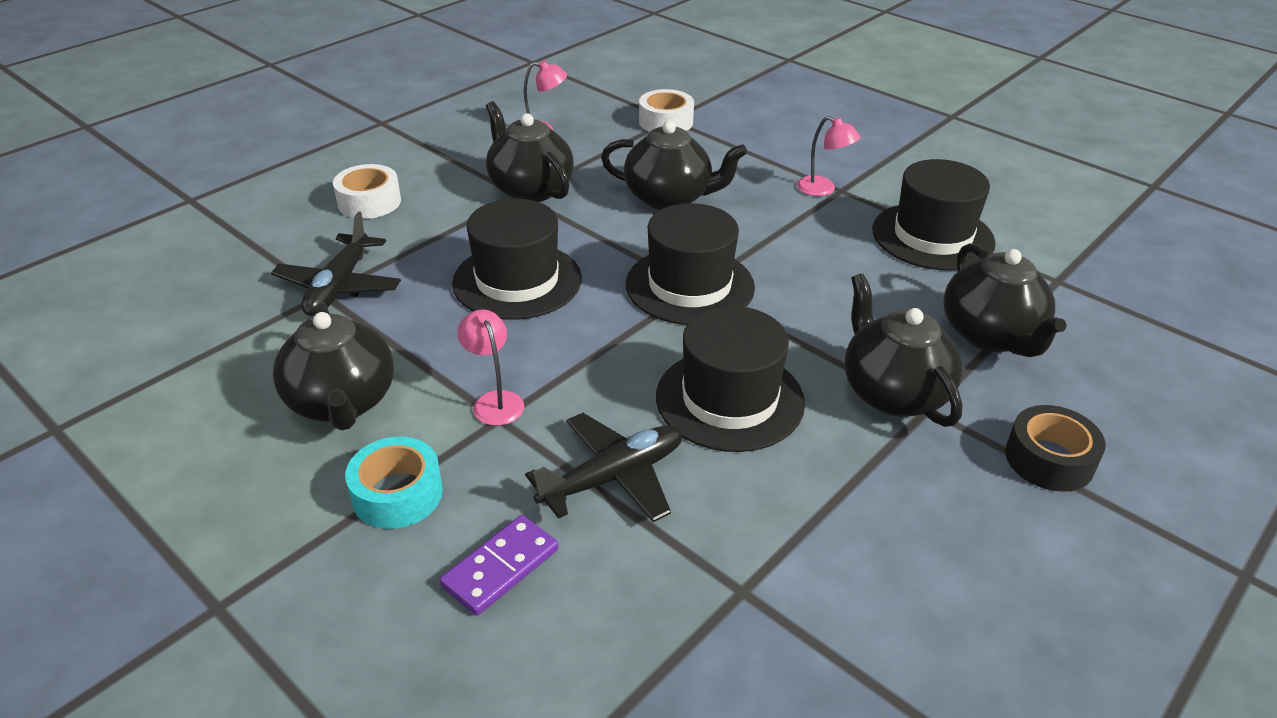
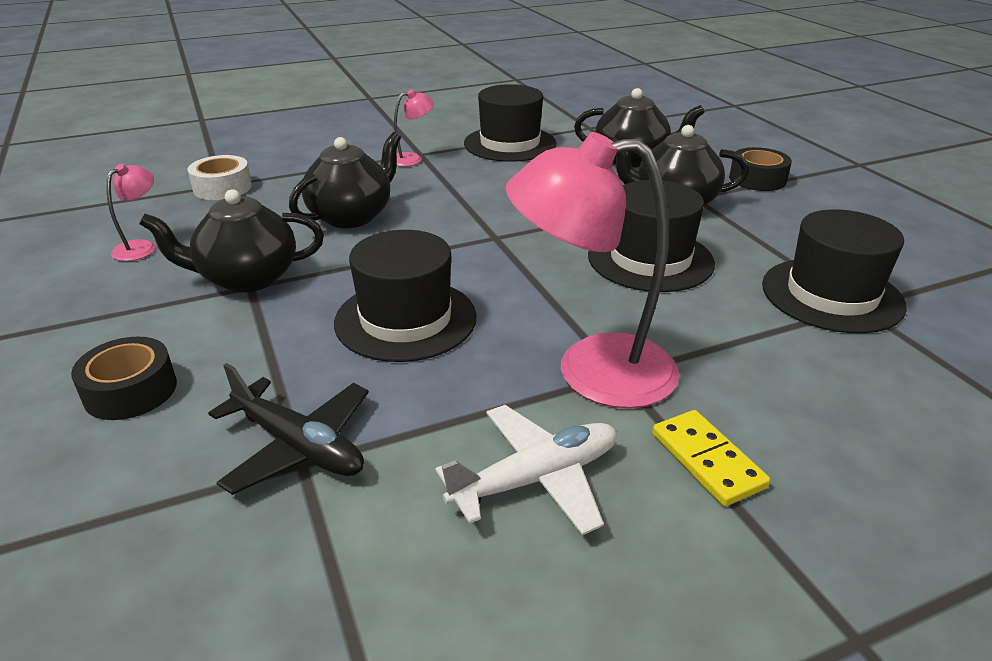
camera: 65 degrees left, 5 degrees down
black teapot [273,302,394,430] -> white plane [435,405,617,535]
white tape [333,164,401,219] -> black tape [71,337,177,420]
turquoise tape [345,437,443,529] -> yellow domino [652,410,770,506]
purple domino [440,515,558,616] -> none
pink lamp [457,309,524,426] -> pink lamp [506,132,680,408], size x2.22
black plane [525,413,682,522] -> none
black hat [626,203,755,325] -> black hat moved to [762,209,907,333]

